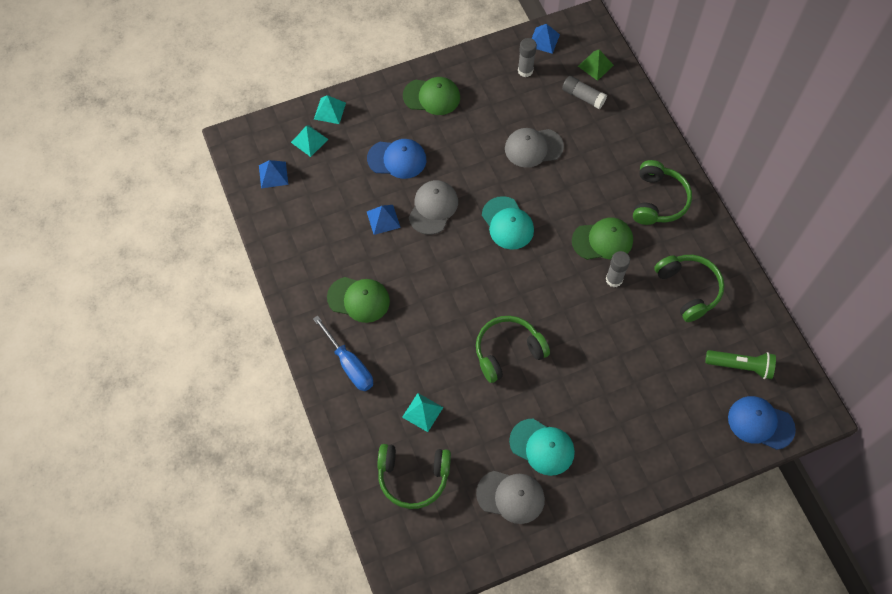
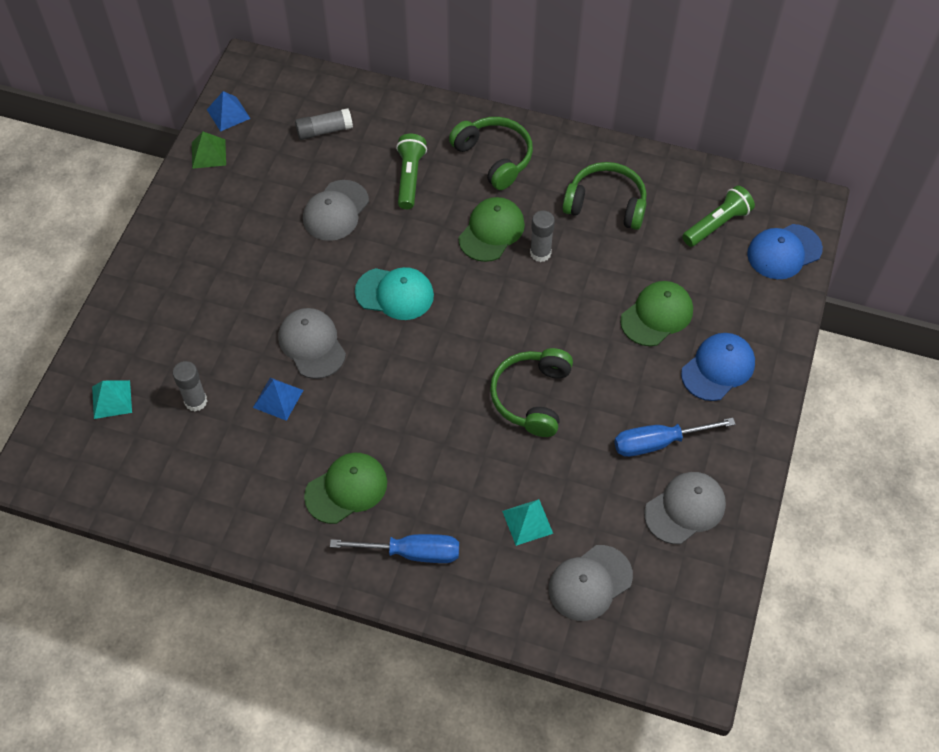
camera: 50 degrees left, 5 degrees down
blue pyramid [259,160,288,188] -> none
turquoise pyramid [314,95,346,124] -> none
blue cap [367,139,426,179] -> blue cap moved to [681,333,755,401]
green headphones [377,444,451,509] -> grey cap [549,545,633,621]
green cap [403,77,460,115] -> green cap moved to [620,281,693,346]
turquoise cap [509,419,575,476] -> blue screwdriver [614,418,736,457]
grey glue stick [518,38,537,77] -> grey glue stick moved to [173,361,207,412]
green pyramid [578,49,614,81] -> green pyramid moved to [192,132,226,169]
none -> green flashlight [396,134,427,209]

